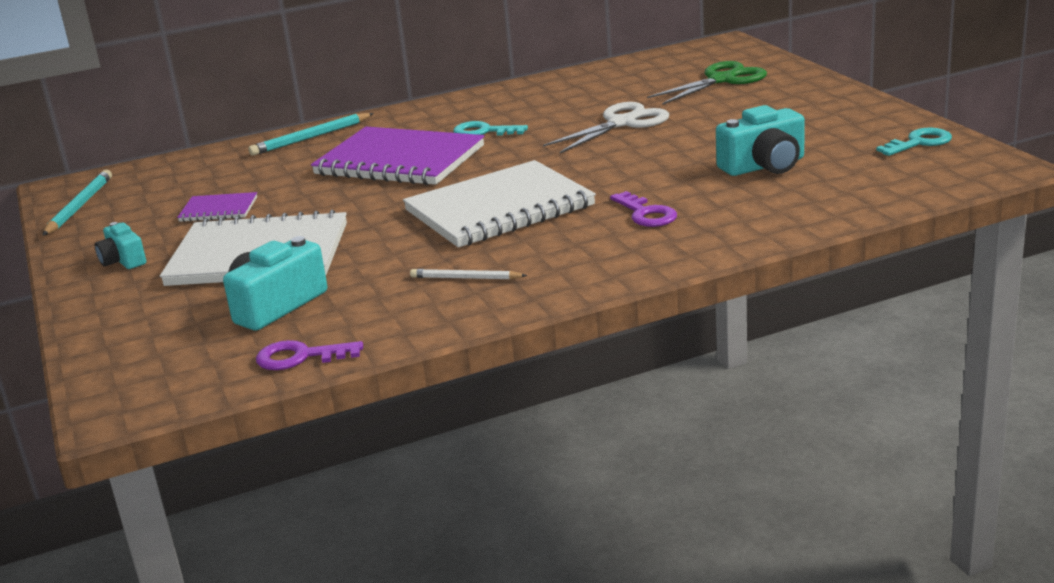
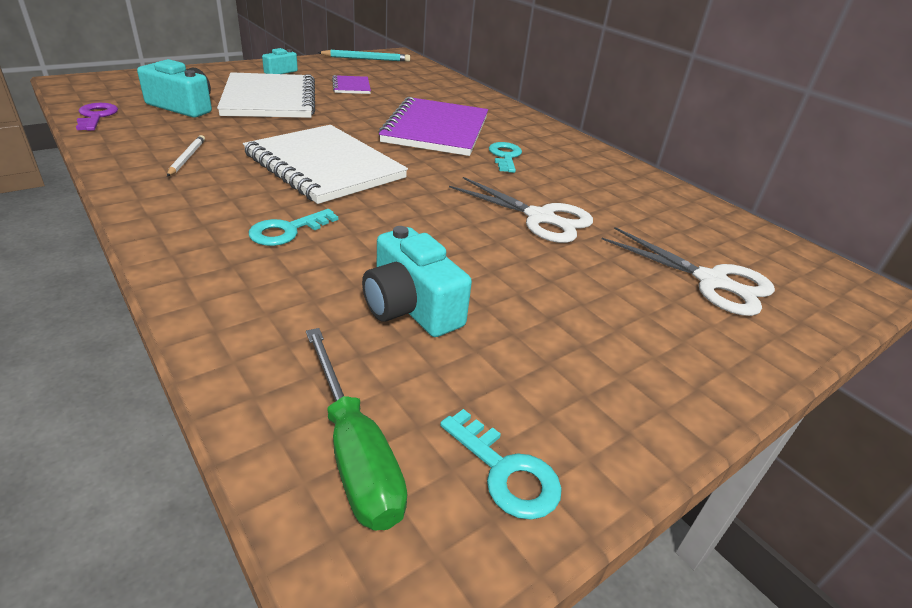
camera: 70 degrees right, 10 degrees up
turquoise pencil [248,113,374,156] -> none
purple key [610,191,677,227] -> turquoise key [249,209,338,246]
green scissors [647,61,767,105] -> white scissors [602,227,775,316]
none -> green screwdriver [306,328,407,530]

